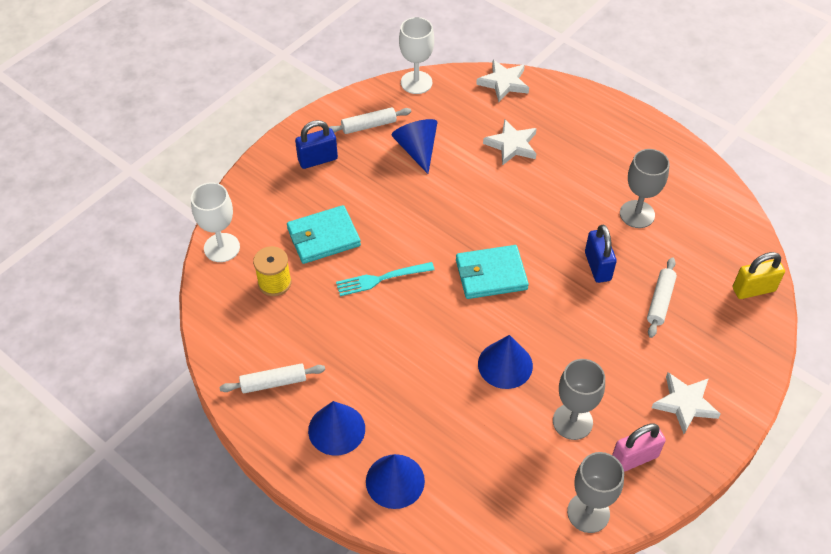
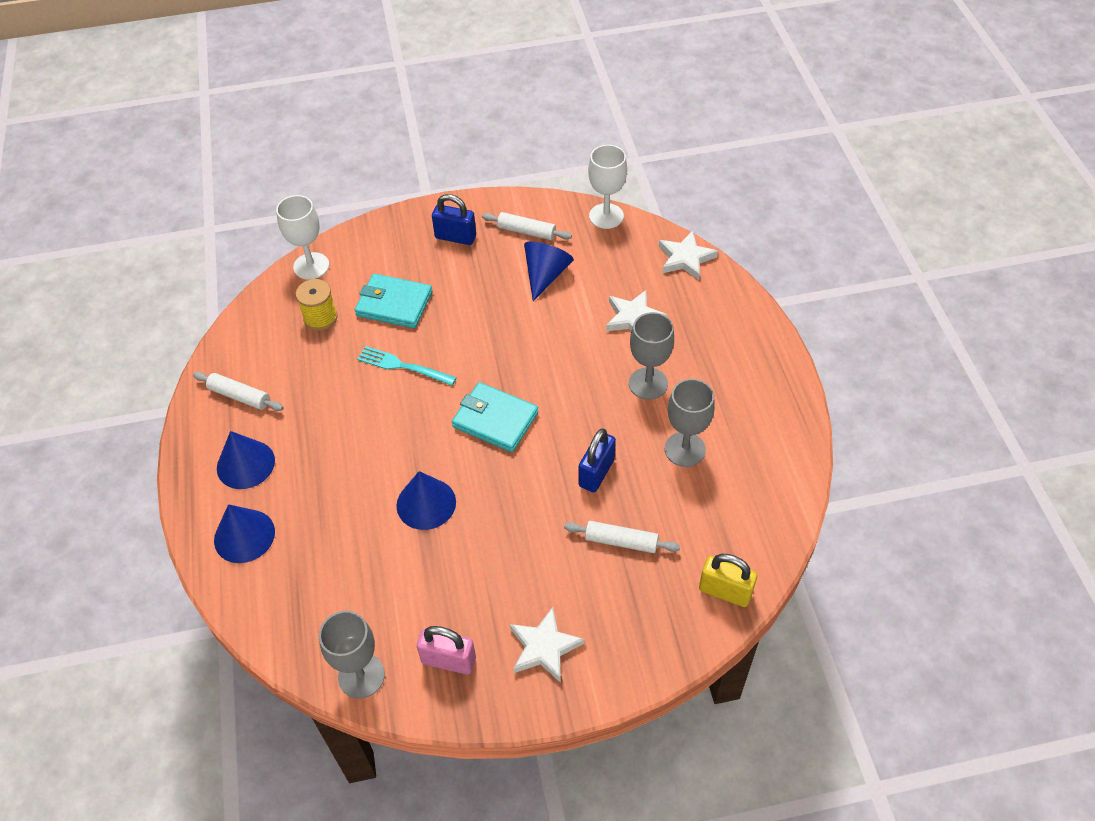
camera: 40 degrees right, 0 degrees up
grey goblet [553,359,605,440] -> grey goblet moved to [629,312,674,400]
white rolling pin [647,257,677,338] -> white rolling pin turned 45 degrees clockwise [564,521,680,553]

